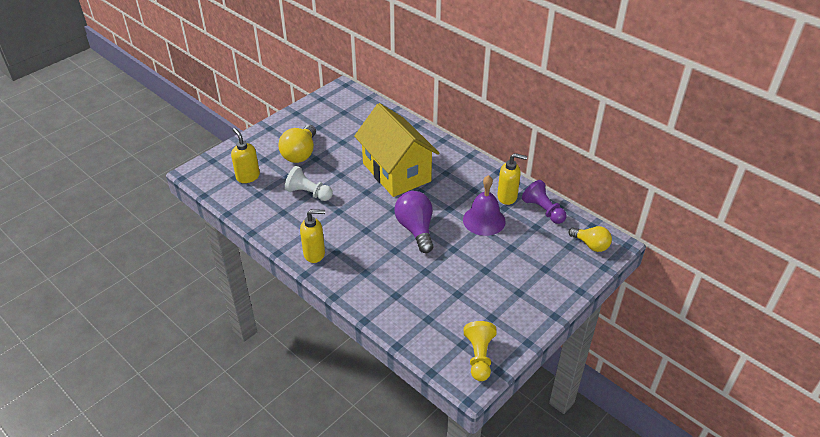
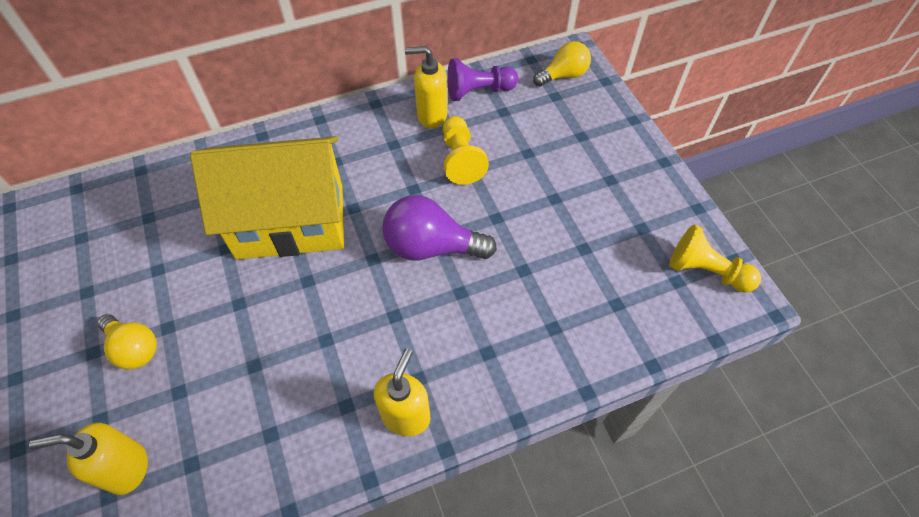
camera: 65 degrees left, 15 degrees up
yellow light bulb [278,125,316,163] -> yellow light bulb [97,314,157,370], size x0.65
white pawn [285,166,333,201] -> none
purple bell [463,175,506,236] -> yellow pawn [443,116,489,185]
yellow soap dispenser [497,153,527,205] -> yellow soap dispenser turned 120 degrees counterclockwise [405,46,447,128]

